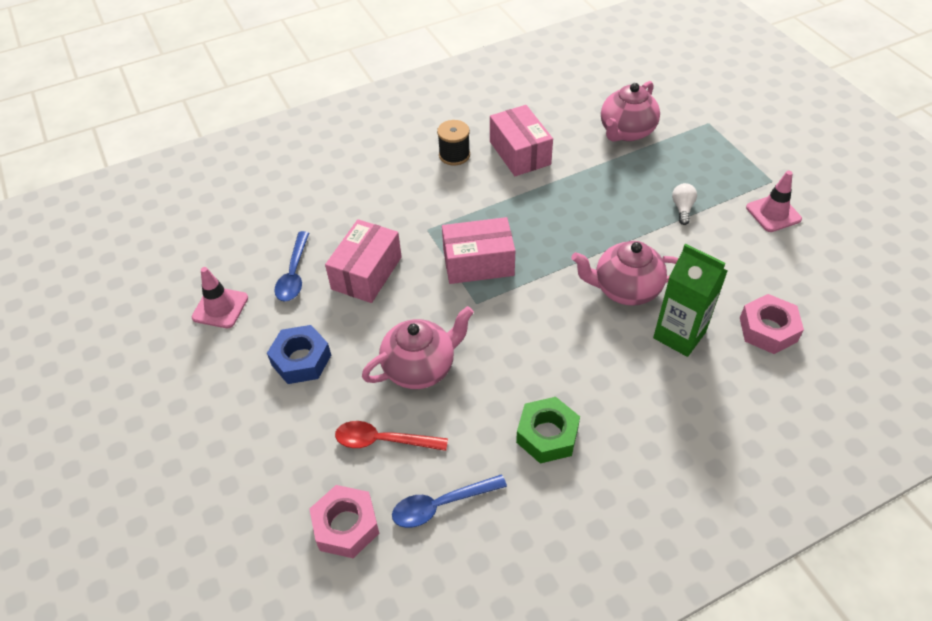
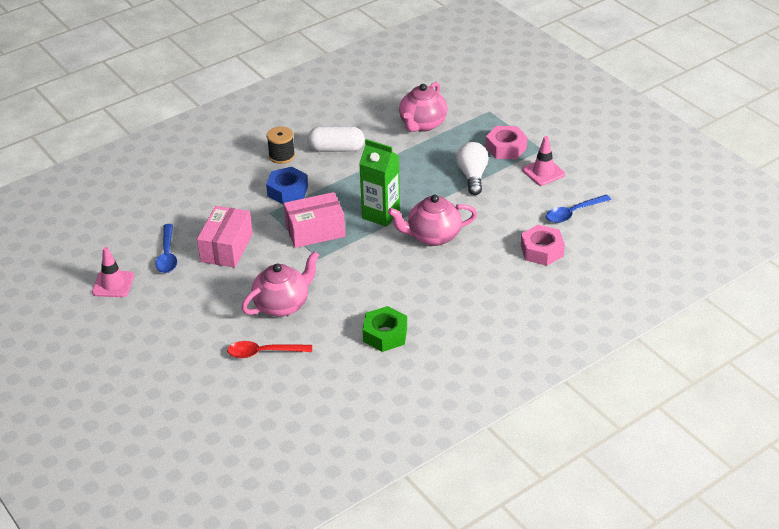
camera: 10 degrees left, 10 degrees down
blue nut [267,325,331,384] -> blue nut moved to [266,167,308,204]
pink nut [309,485,379,558] -> pink nut moved to [486,126,527,159]
blue spoon [392,474,507,528] -> blue spoon moved to [546,195,611,223]
pink box [490,105,553,176] -> white capsule [307,126,365,152]
green carton [653,244,728,357] -> green carton moved to [359,139,400,227]
white light bulb [672,183,697,225] -> white light bulb [456,142,489,195], size x1.67

